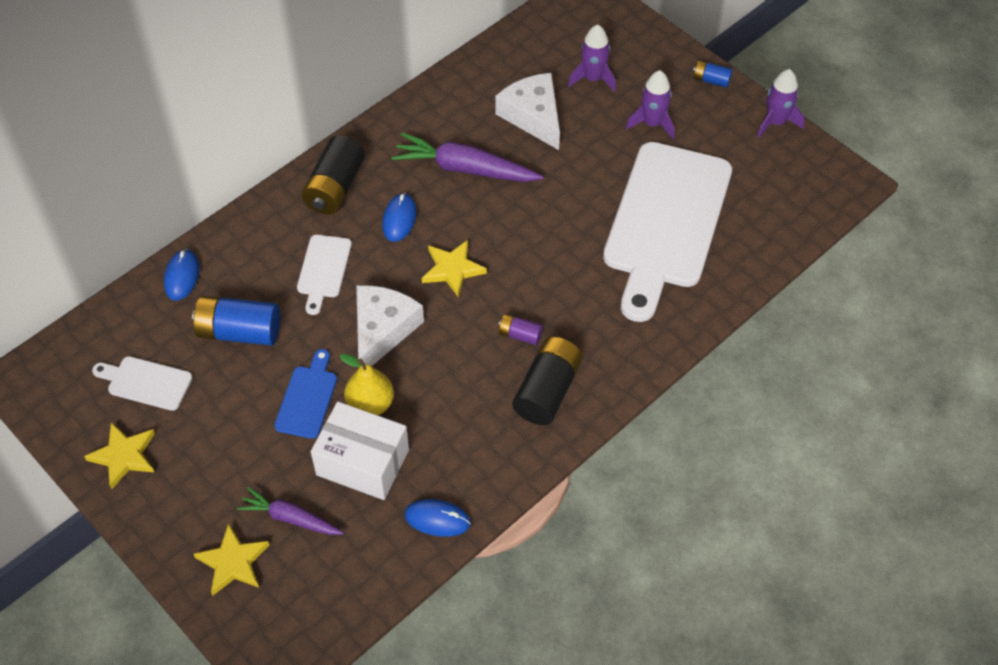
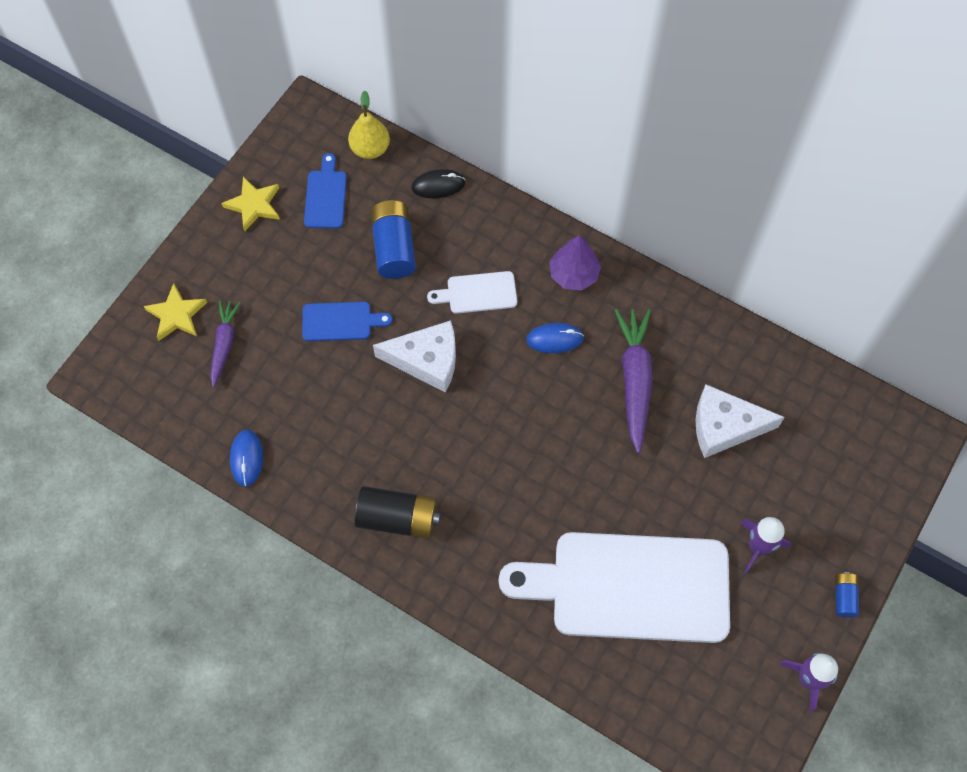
camera: 75 degrees right, 10 degrees up
white cutting board [92,356,192,411] -> blue cutting board [304,153,347,229]
blue mouse [164,249,200,301] -> black mouse [411,169,465,198]
black battery [302,135,365,215] -> purple tree [550,235,601,291]
white box [311,402,409,500] -> none
yellow pear [340,354,394,415] -> yellow pear moved to [348,91,390,159]
yellow star [422,240,487,297] -> none
white cheese [495,73,560,150] -> white cheese turned 135 degrees counterclockwise [696,384,785,458]
purple battery [498,314,543,345] -> none
purple rocket [568,25,616,91] -> none

